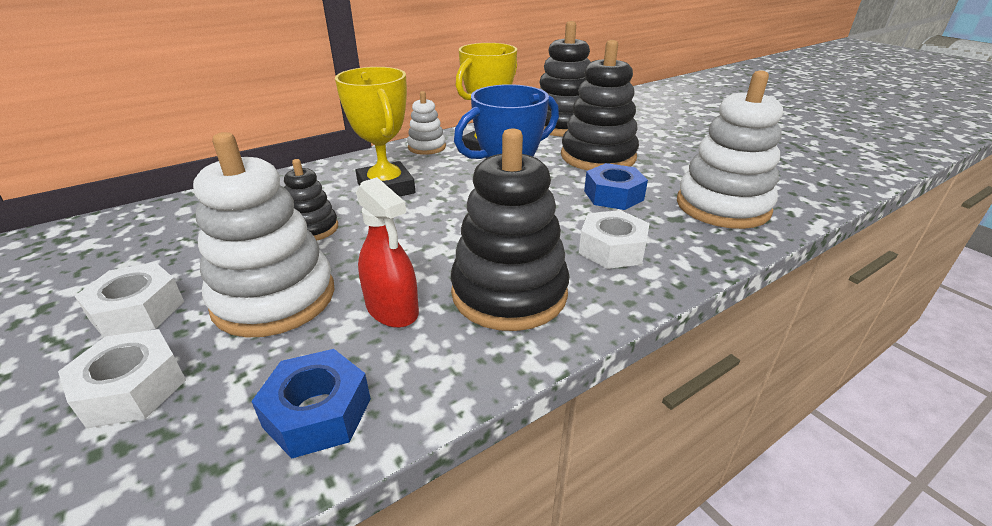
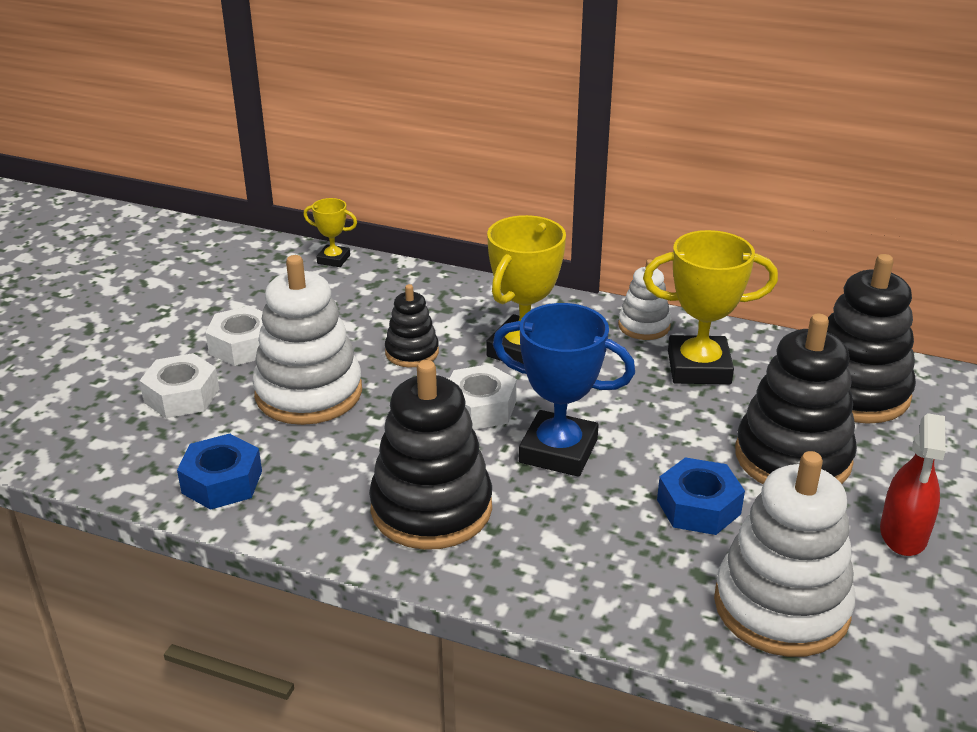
camera: 55 degrees right, 0 degrees up
red spray bottle [356,177,419,328] -> red spray bottle moved to [880,413,946,556]
white nut [579,210,650,269] -> white nut moved to [449,364,517,430]
none -> yellow trophy [303,198,357,267]

